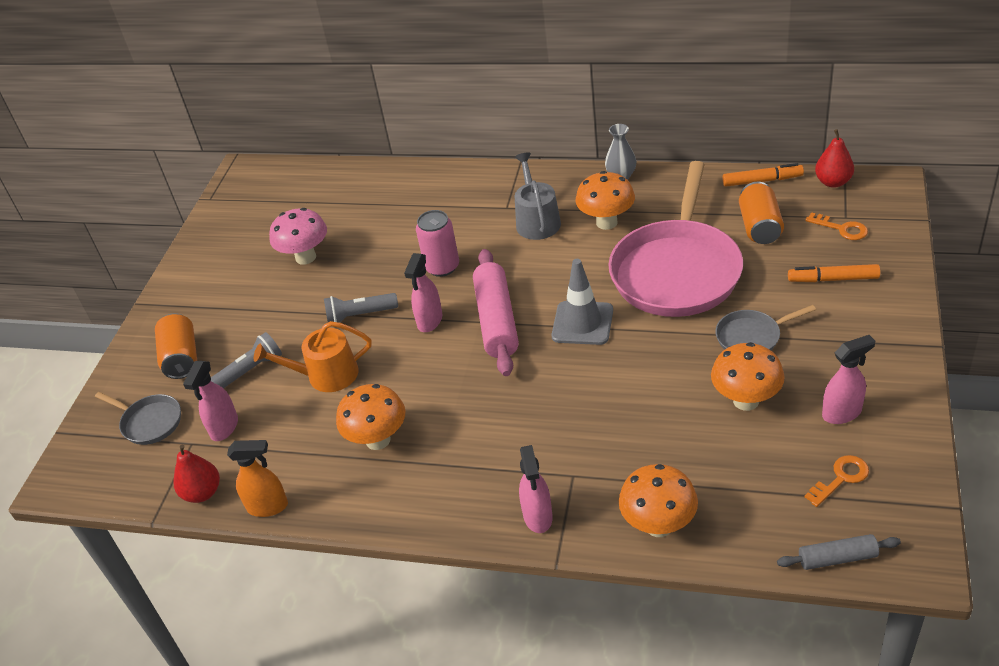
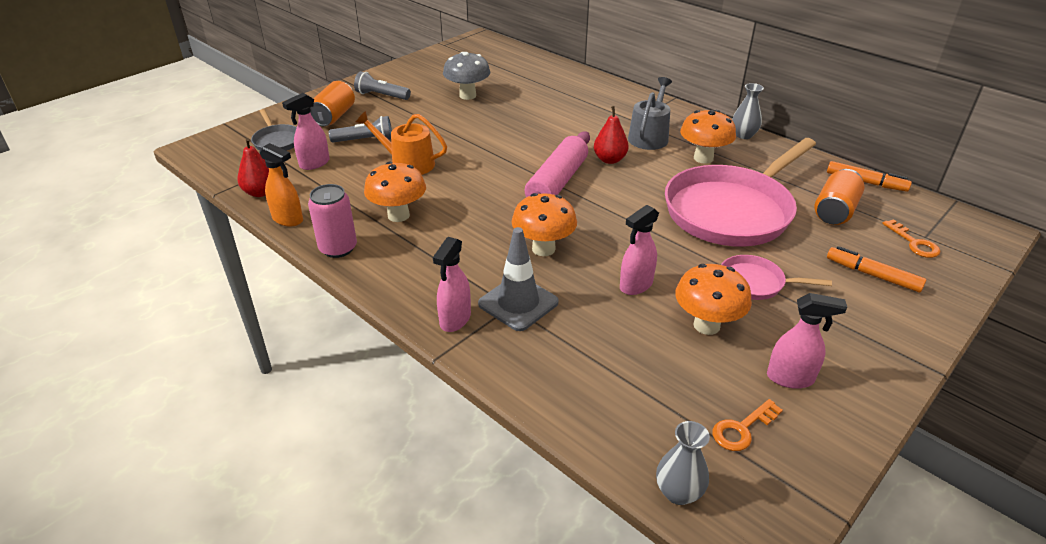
camera: 25 degrees right, 5 degrees down
pink mushroom [269,208,327,265] -> grey mushroom [443,52,490,100]
grey flashlight [324,293,398,323] -> grey flashlight moved to [354,71,411,100]
pink spray bottle [404,253,442,332] -> pink spray bottle moved to [620,205,659,295]
pink can [416,210,459,277] -> pink can moved to [308,184,357,258]
grey traffic cone [552,259,613,345] -> grey traffic cone moved to [478,227,559,331]
orange mushroom [619,464,698,537] -> orange mushroom moved to [512,193,577,256]
grey pan [715,305,816,350] -> pink pan [721,255,832,300]
grey rolling pin [777,534,901,570] -> grey vase [656,421,710,505]
orange key [805,455,869,507] -> orange key turned 150 degrees clockwise [712,399,783,451]
red pear [815,129,854,188] -> red pear moved to [594,106,629,164]

